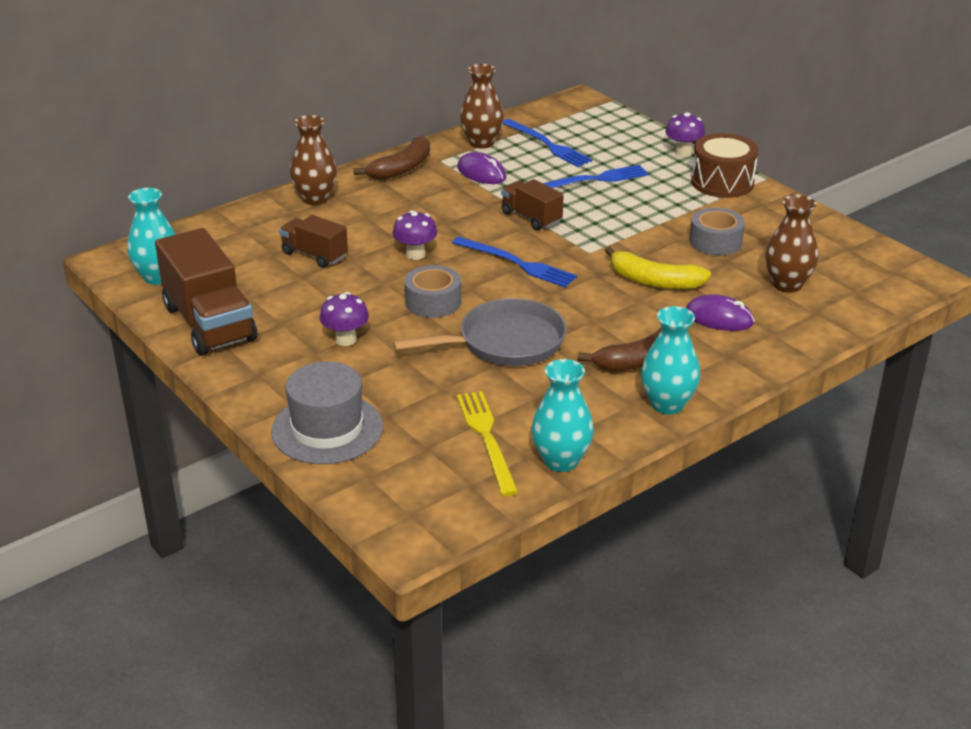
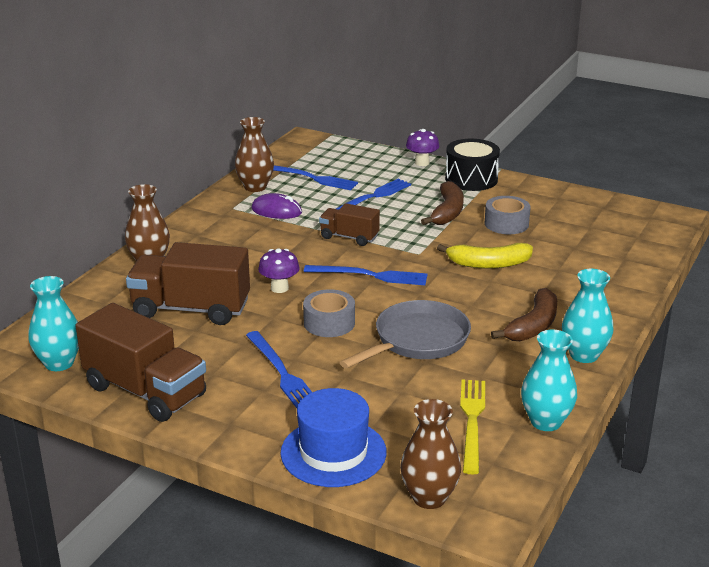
camera: 25 degrees left, 5 degrees down
grey hat [271,362,383,464] -> blue hat [280,388,387,487]
brown truck [279,215,348,268] -> brown truck [126,242,250,325], size x1.80
purple mushroom [320,292,369,346] -> blue fork [246,331,312,408]
brown banana [353,136,430,180] -> brown banana moved to [421,181,464,225]
yellow fork [457,391,519,496] -> yellow fork turned 45 degrees clockwise [460,380,485,474]
purple mouse [686,294,755,331] -> none
brown drum [691,133,758,198] -> black drum [445,139,500,191]
brown vase [765,195,818,292] -> brown vase moved to [400,399,461,509]

